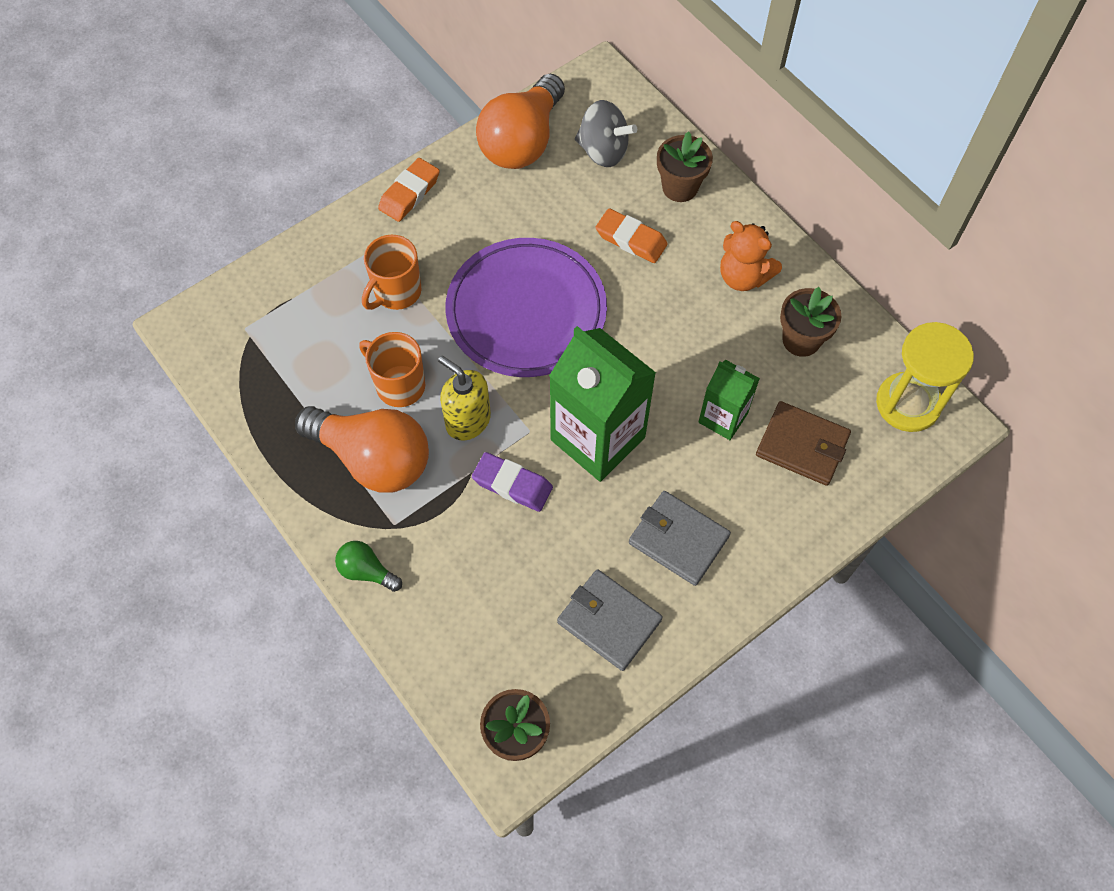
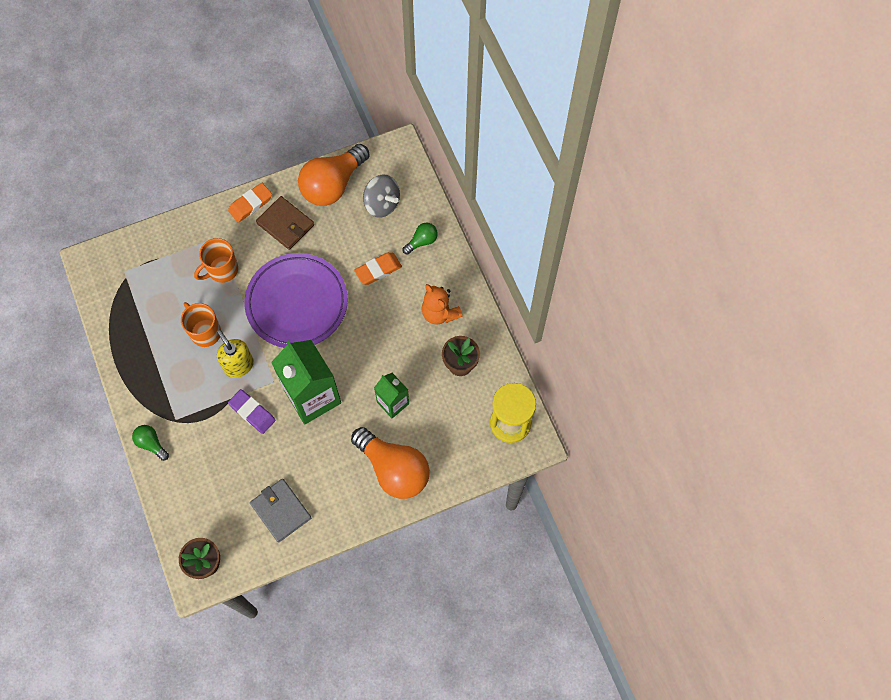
camera: 15 degrees right, 5 degrees up
orange light bulb [295,406,429,493] -> orange light bulb moved to [351,427,430,499]
orange eraser [595,208,668,263] -> orange eraser turned 75 degrees counterclockwise [354,252,402,285]
grey wallet [629,491,731,586] -> none
brown flower pot [657,131,713,202] -> green light bulb [403,223,438,255]
brown wallet [756,401,851,486] -> brown wallet moved to [256,196,314,250]

